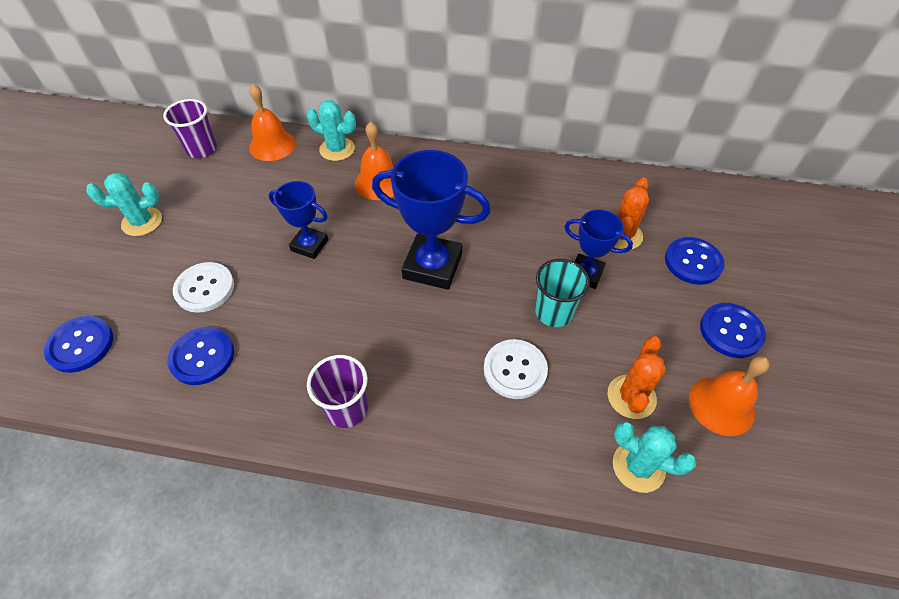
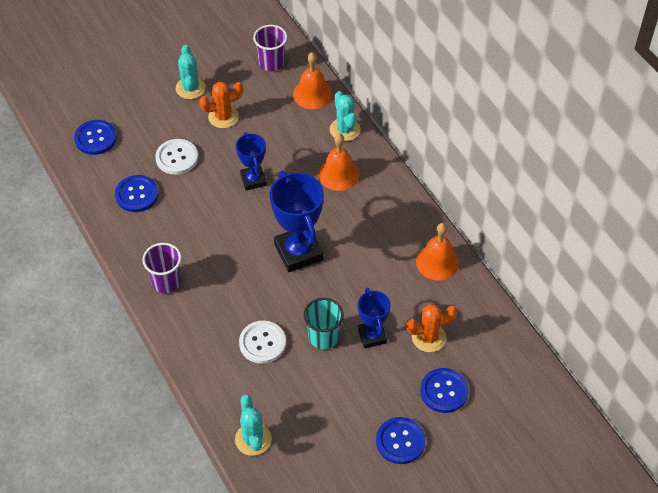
camera: 50 degrees right, 0 degrees up
turquoise cactus [86,173,162,236] -> turquoise cactus turned 45 degrees clockwise [176,45,206,99]
orange cactus [608,336,666,419] -> orange cactus moved to [199,82,243,128]
orange bell [689,356,770,436] -> orange bell moved to [416,223,459,281]

